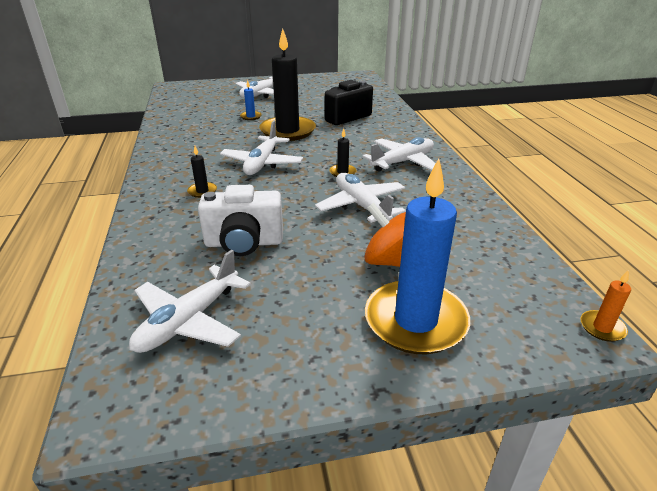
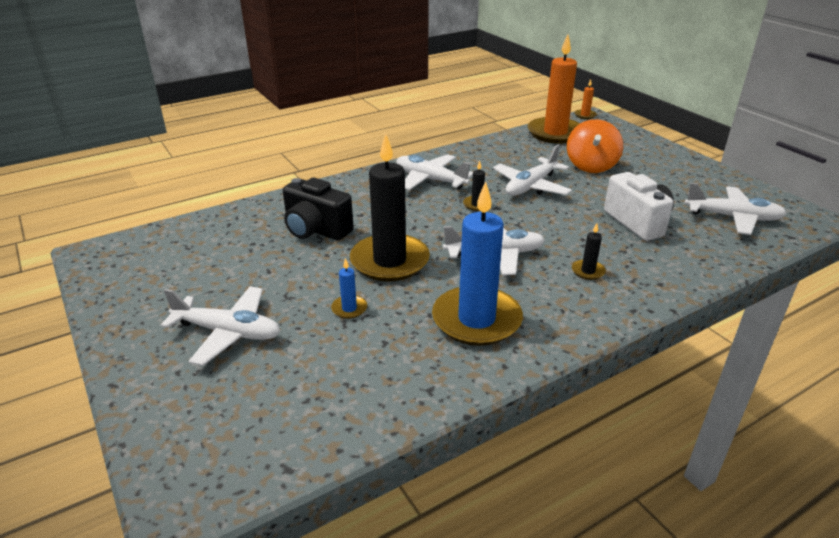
camera: 110 degrees left, 0 degrees up
blue candle [365,158,470,354] -> blue candle moved to [432,182,523,346]
none -> orange candle [528,34,580,143]

